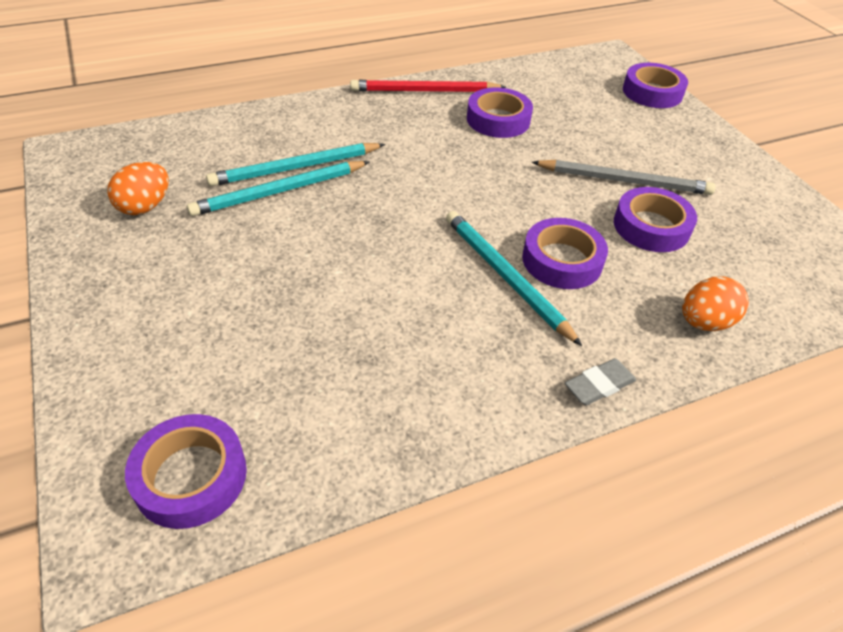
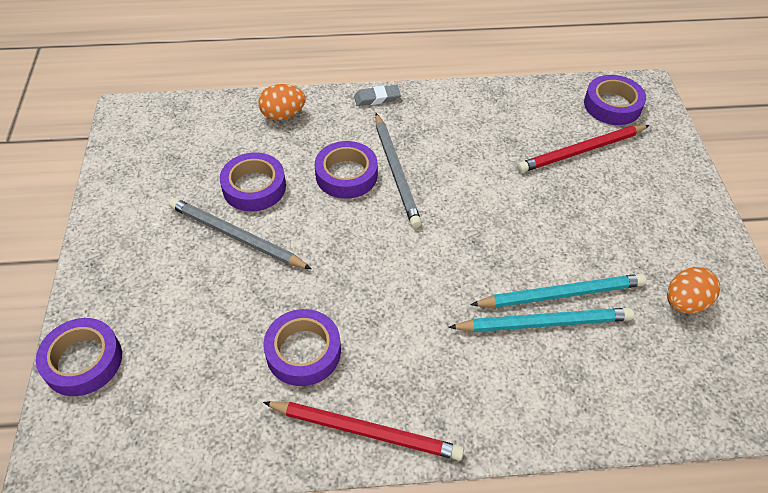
camera: 160 degrees left, 5 degrees up
turquoise pencil [446,211,582,346] -> grey pencil [375,113,422,228]
none -> red pencil [517,125,650,172]

